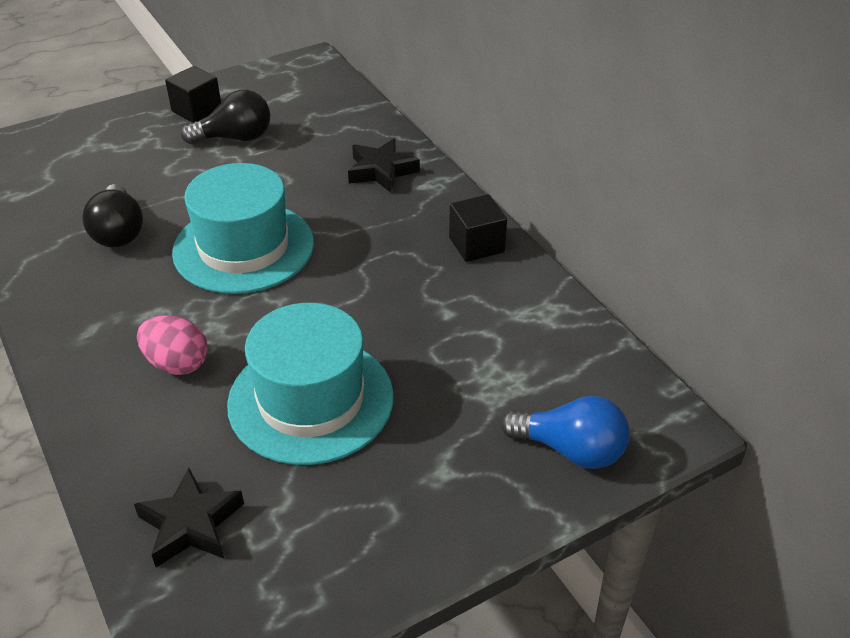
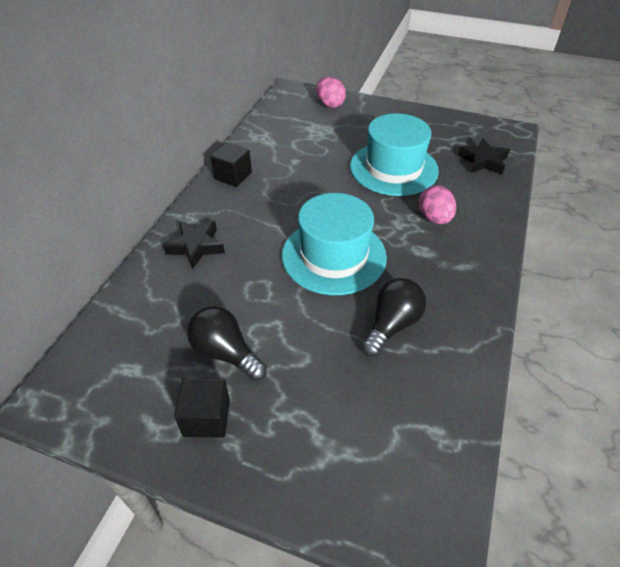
camera: 130 degrees left, 5 degrees up
blue light bulb [500,396,630,469] -> pink egg [316,77,346,108]

